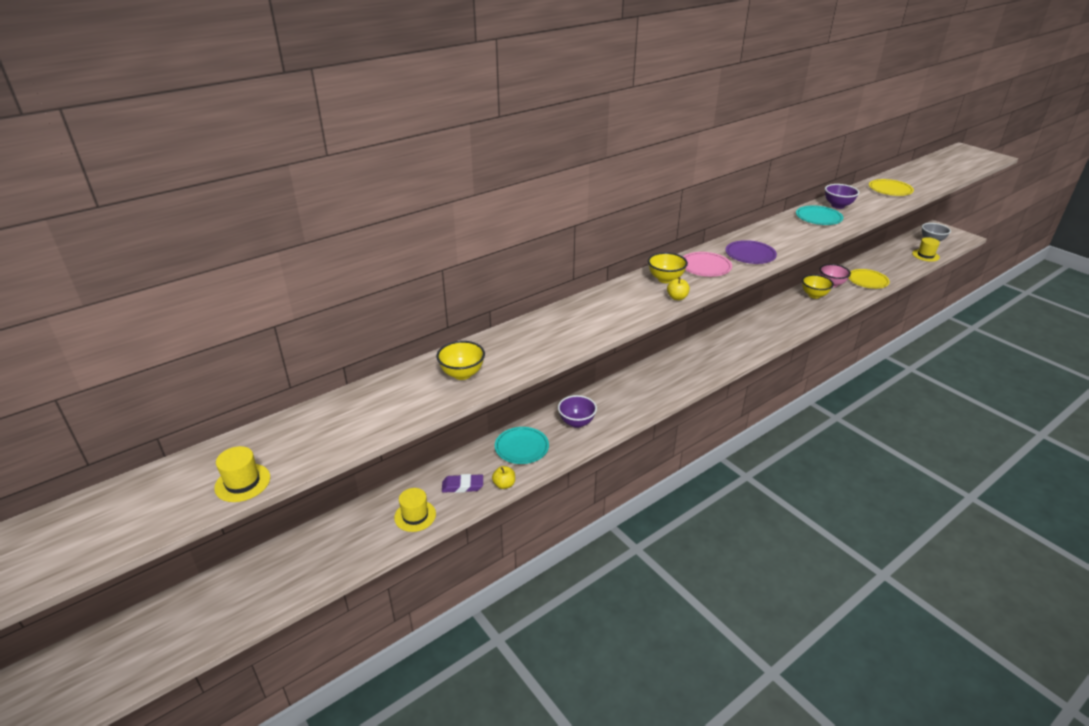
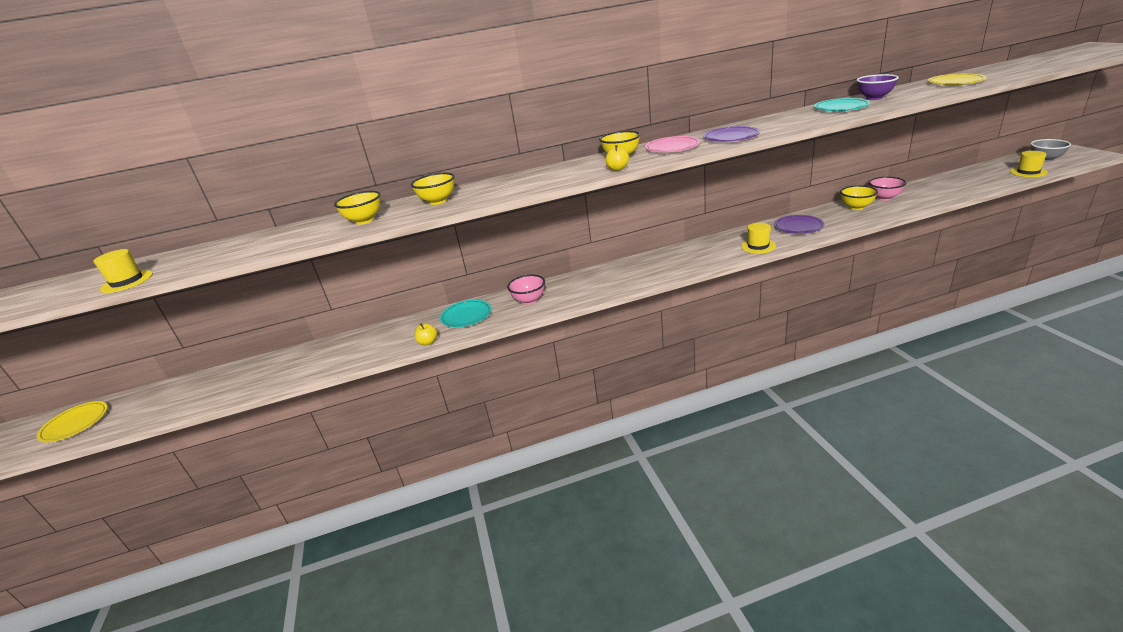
camera: 25 degrees right, 5 degrees down
yellow hat [394,488,436,532] -> yellow hat moved to [741,223,776,254]
purple eraser [442,474,483,493] -> none
purple bowl [558,395,597,428] -> pink bowl [507,275,545,305]
yellow plate [849,269,890,289] -> yellow plate moved to [37,401,108,442]
none -> yellow bowl [411,173,455,205]
none -> purple plate [774,215,824,234]

